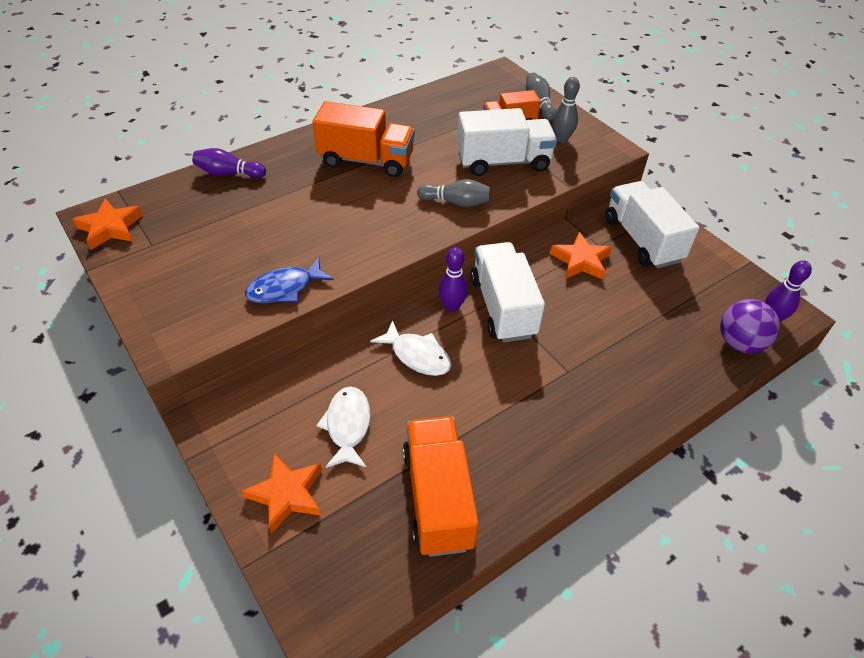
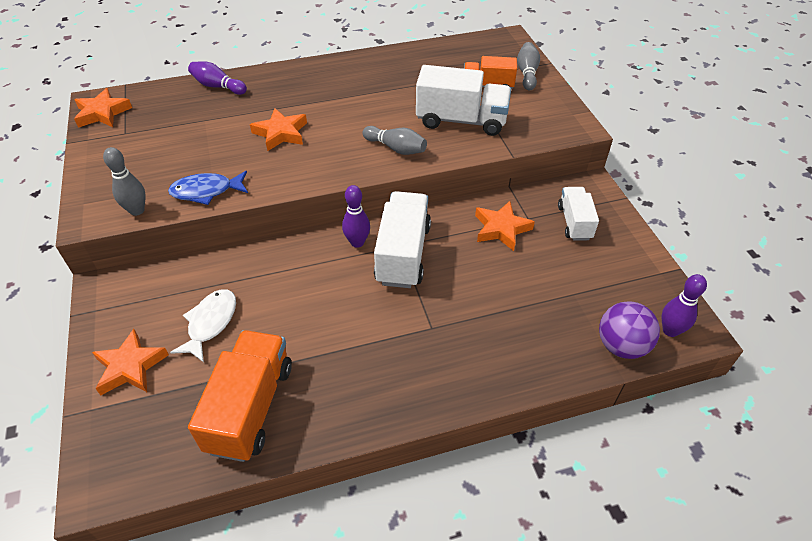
camera: 20 degrees right, 0 degrees up
orange truck [313,101,415,177] -> none
white fish [370,320,451,376] -> none
grey bowling pin [553,77,580,143] -> grey bowling pin moved to [103,147,145,216]
white truck [605,181,699,268] -> white truck [558,187,599,241], size x0.61
none -> orange star [250,108,307,151]

